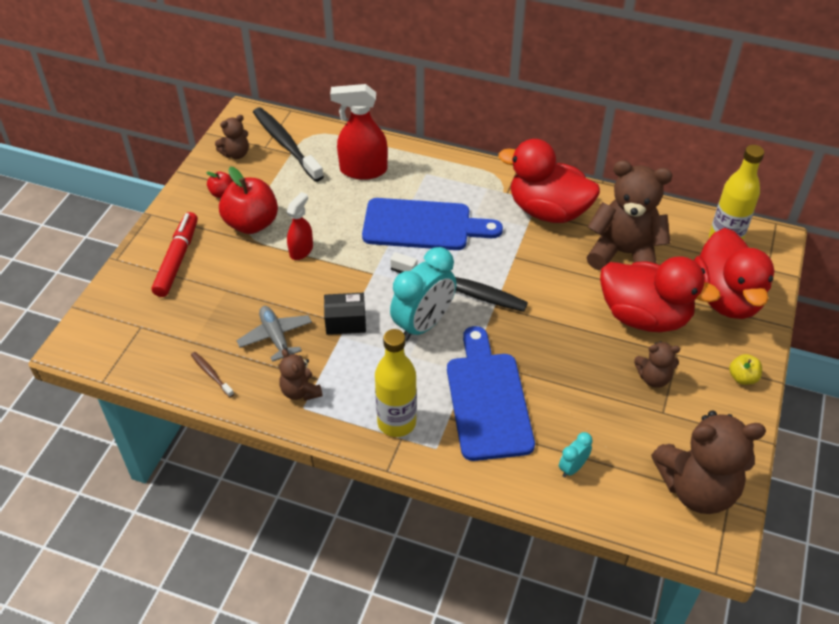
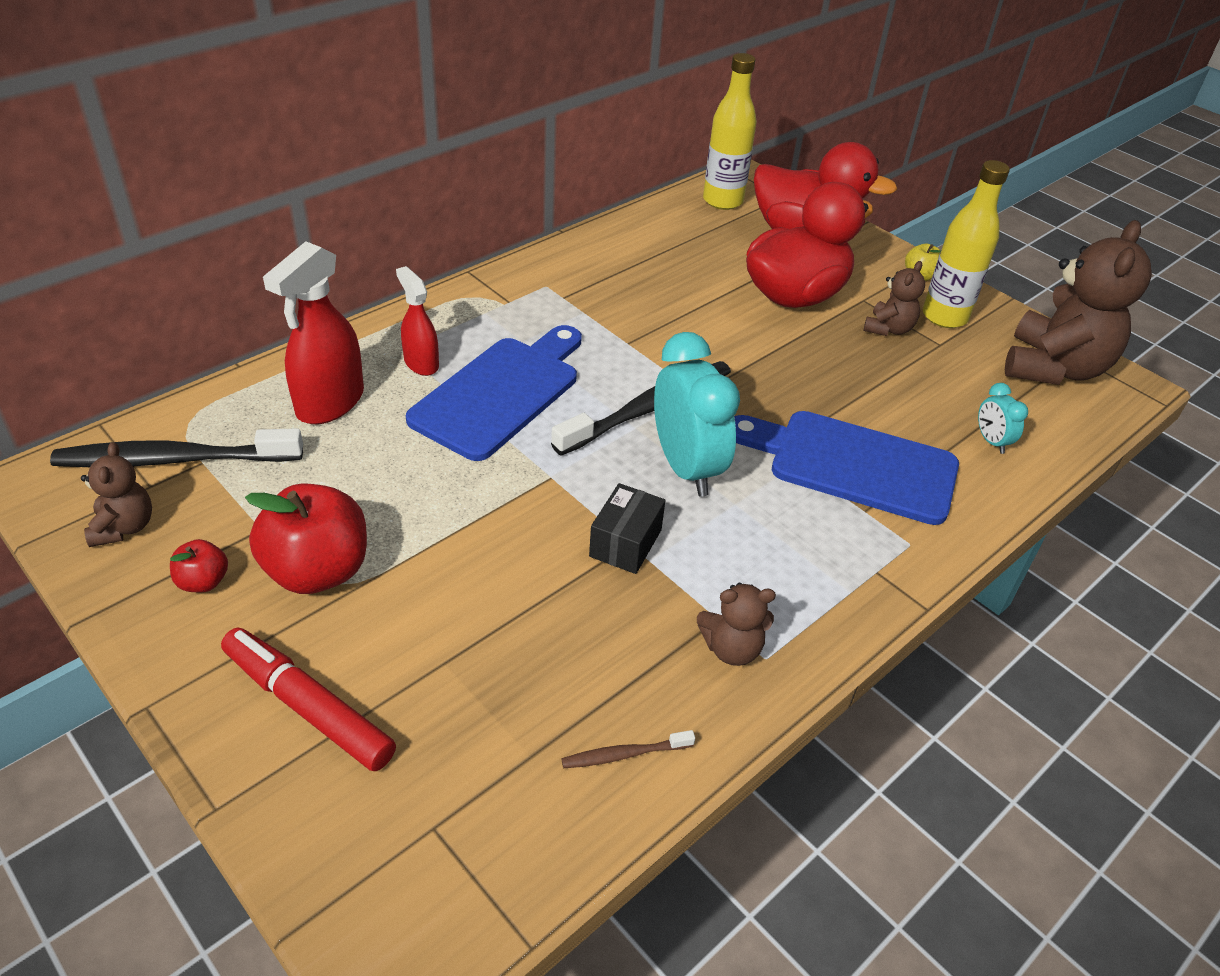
camera: 65 degrees left, 5 degrees down
grey plane [236,306,312,362] -> none
red spray bottle [287,192,313,260] -> red spray bottle moved to [396,266,439,376]
yellow bottle [375,329,417,437] -> yellow bottle moved to [923,160,1010,328]
red duck [498,139,600,223] -> none
brown teddy bear [587,160,673,270] -> none

